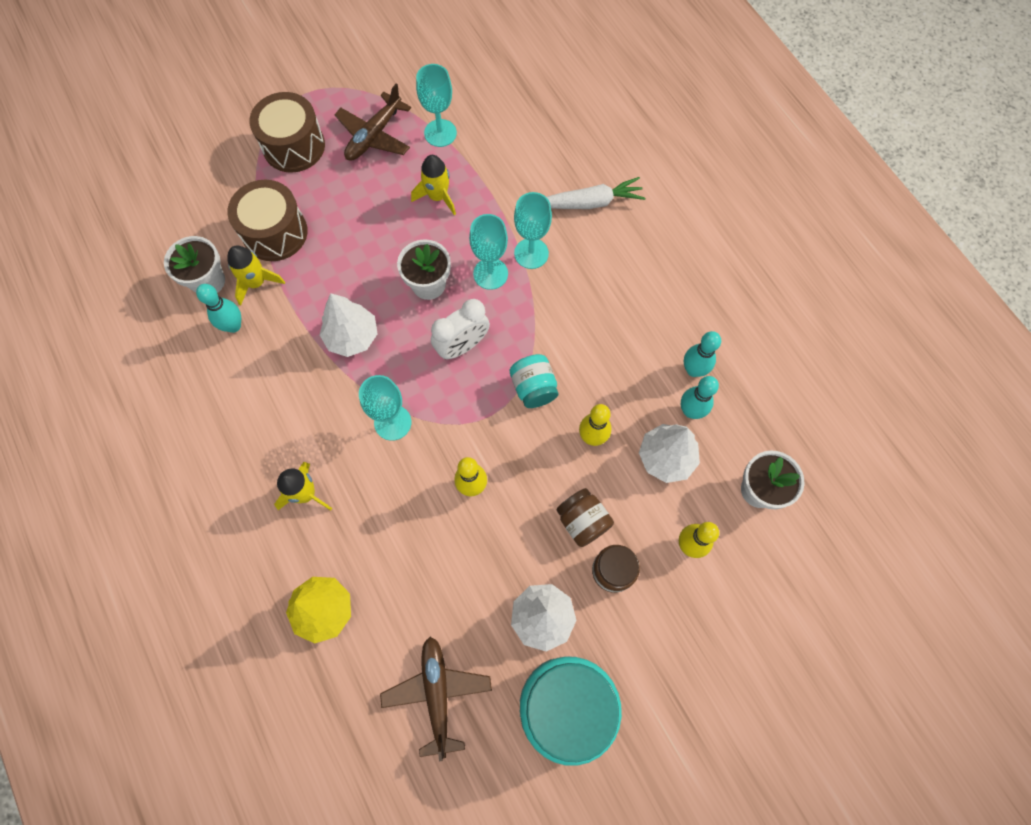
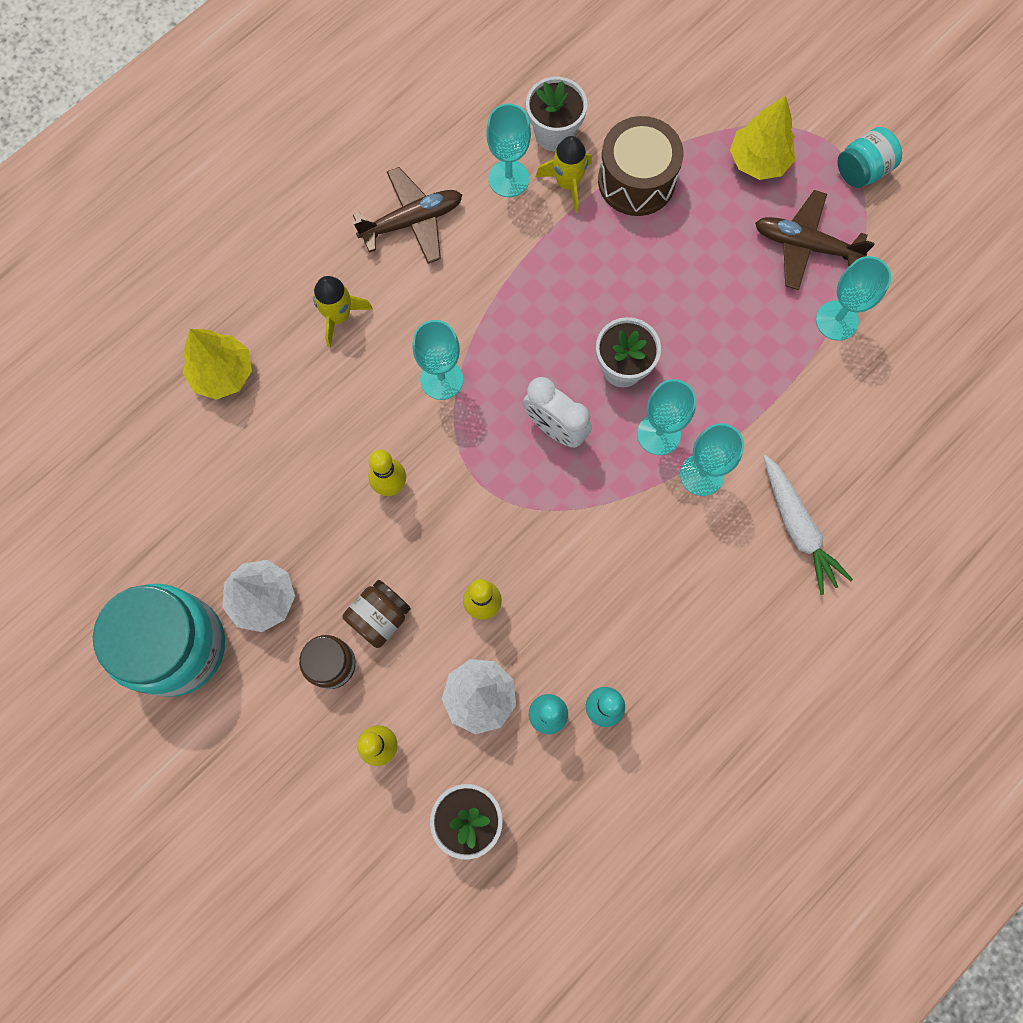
camera: 75 degrees right, 5 degrees up
turquoise bowling pin [196,284,241,333] -> turquoise goblet [486,104,531,197]
brown drum [249,92,325,173] -> yellow tree [730,96,795,180]
white tree [320,293,378,357] -> none
brown plane [380,637,492,762] -> brown plane moved to [353,167,462,264]
yellow rocket [411,155,456,215] -> none
turquoise jar [510,354,558,408] -> turquoise jar moved to [837,127,902,188]

